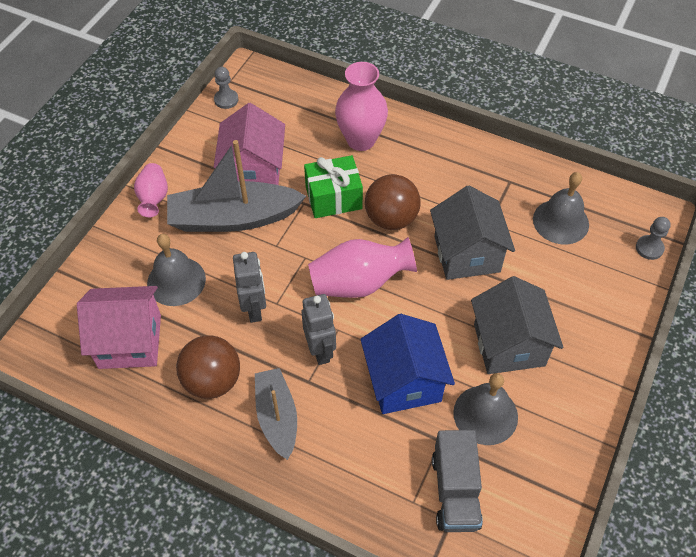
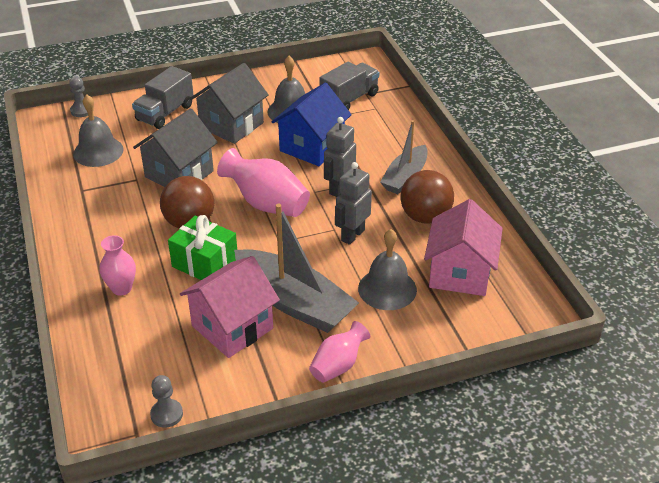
camera: 135 degrees left, 15 degrees down
pink house [77,286,161,369] -> pink house turned 60 degrees clockwise [424,199,503,296]
pink vase [335,62,388,151] -> pink vase [100,235,136,296], size x0.61
none -> grey truck [132,66,194,129]

